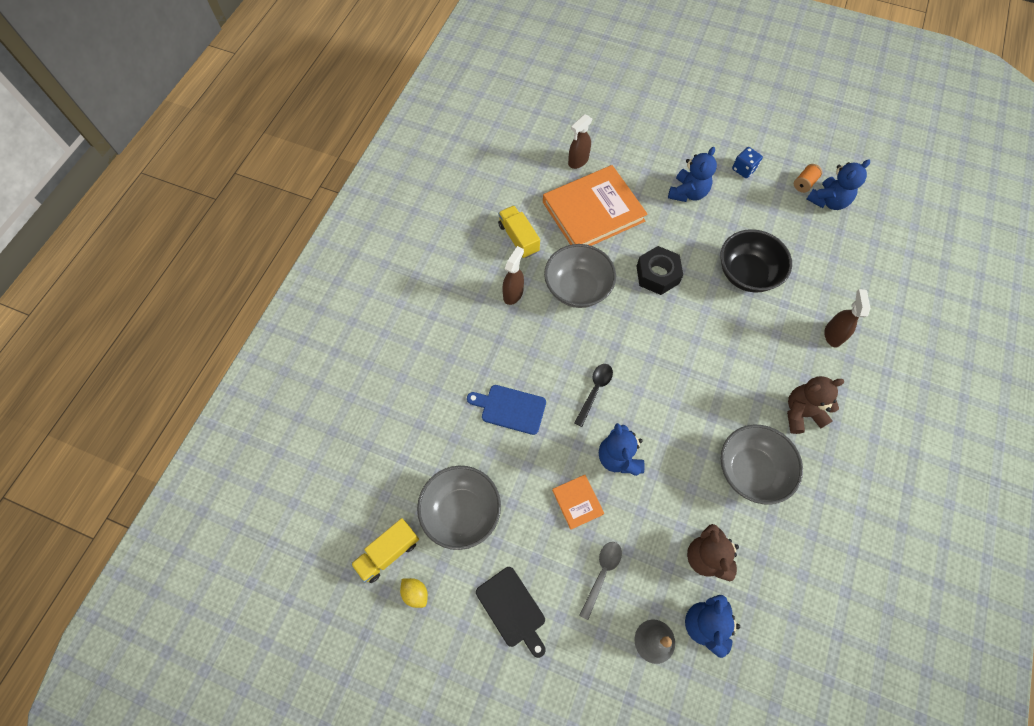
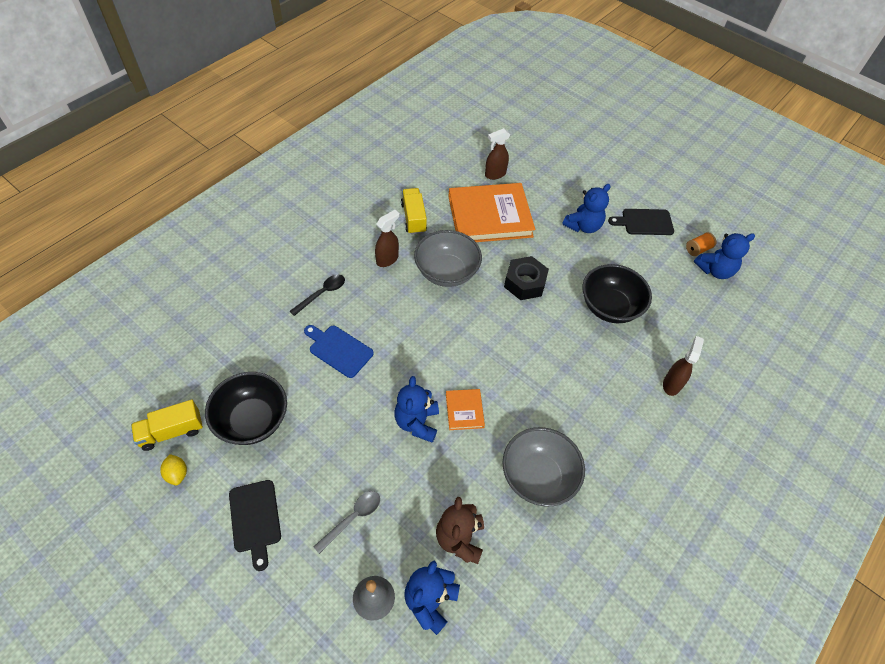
camera: 15 degrees right, 10 degrees down
grey bowl [417,466,501,550] -> black bowl [205,372,287,445]
orange book [552,475,604,530] -> orange book moved to [446,389,485,430]
black spoon [575,364,613,427] -> black spoon moved to [290,275,345,316]
blue dice [732,147,763,178] -> black cutting board [608,209,674,235]
brown teddy bear [787,376,844,434] -> none

